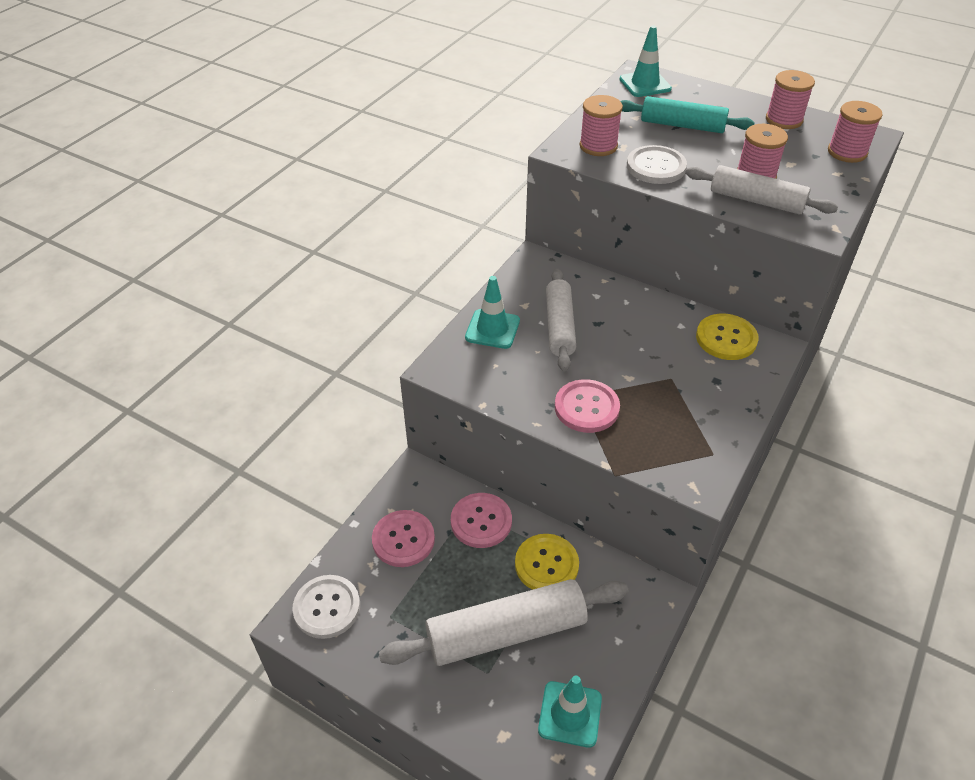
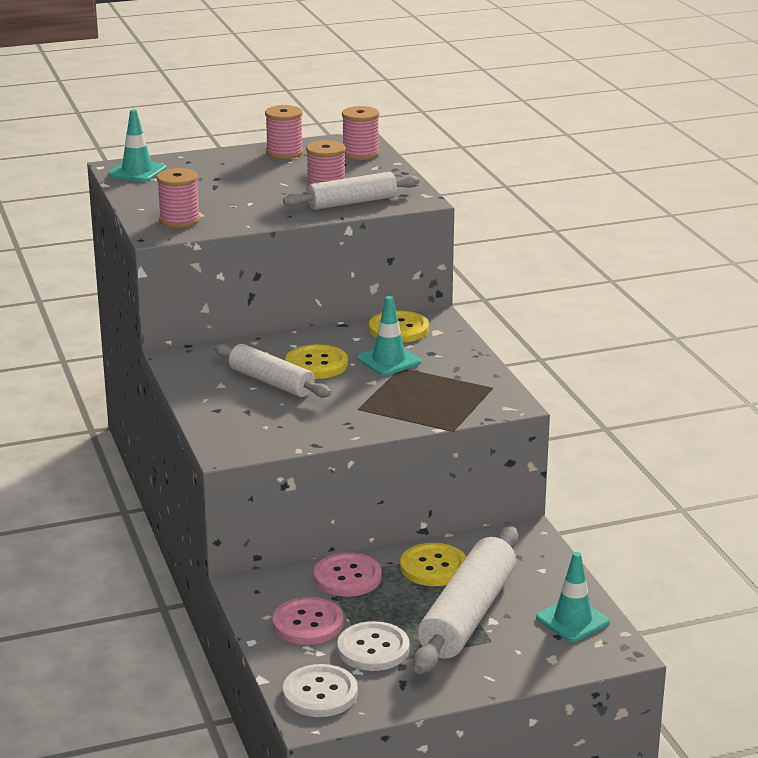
camera: 50 degrees left, 20 degrees down
turquoise traffic cone [465,276,520,349] -> turquoise traffic cone moved to [357,296,421,376]
pink button [555,379,620,433] -> none
turquoise rolling pin [621,96,755,133] -> none
white button [627,145,687,184] -> white button moved to [337,621,410,671]
none -> yellow button [285,344,348,379]

